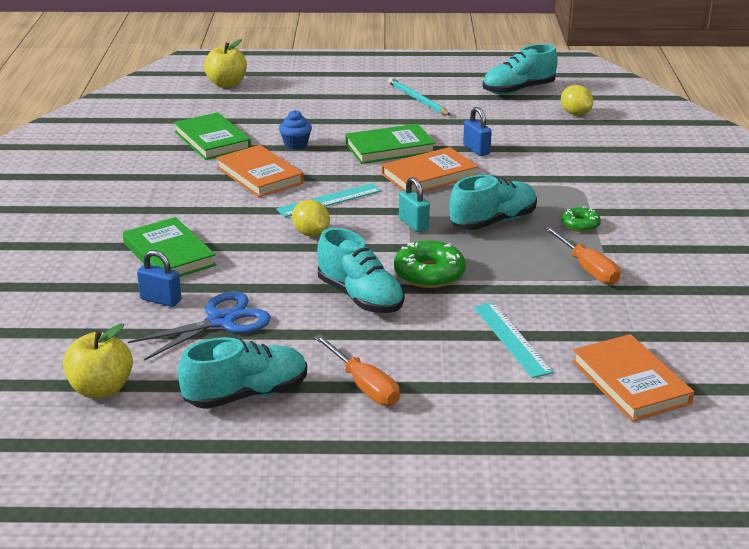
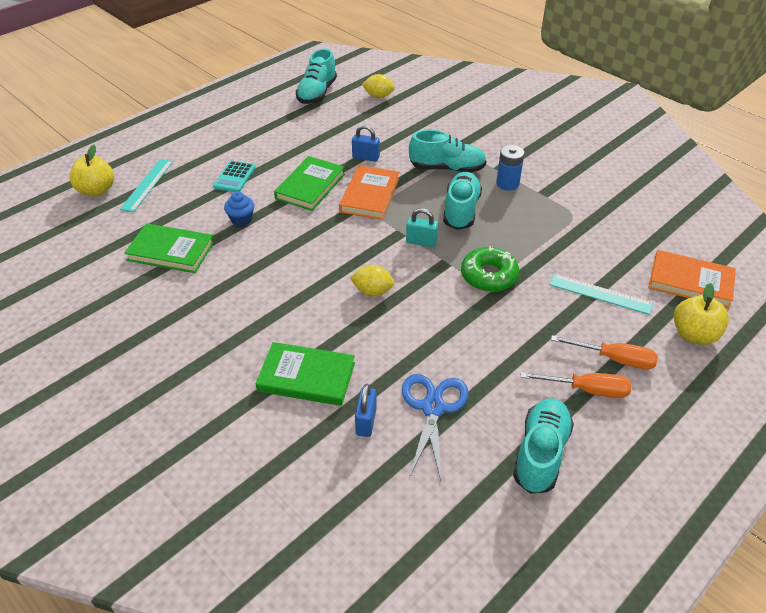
camera: 45 degrees left, 15 degrees up
yellow apple [63,324,133,398] -> yellow apple moved to [674,283,729,345]
blue padlock [137,250,181,307] -> blue padlock turned 60 degrees counterclockwise [355,384,377,437]
orange book [216,145,304,197] -> none
turquoise ruler [276,183,381,217] -> turquoise ruler moved to [120,159,173,212]
turquoise shoe [317,228,404,313] -> turquoise shoe moved to [409,130,487,173]
turquoise pencil [388,78,451,115] -> none
orange screwdriver [544,227,620,285] -> orange screwdriver moved to [551,335,658,370]
green donut [562,206,601,232] -> blue battery [496,145,525,191]
none -> turquoise calculator [213,161,255,192]

